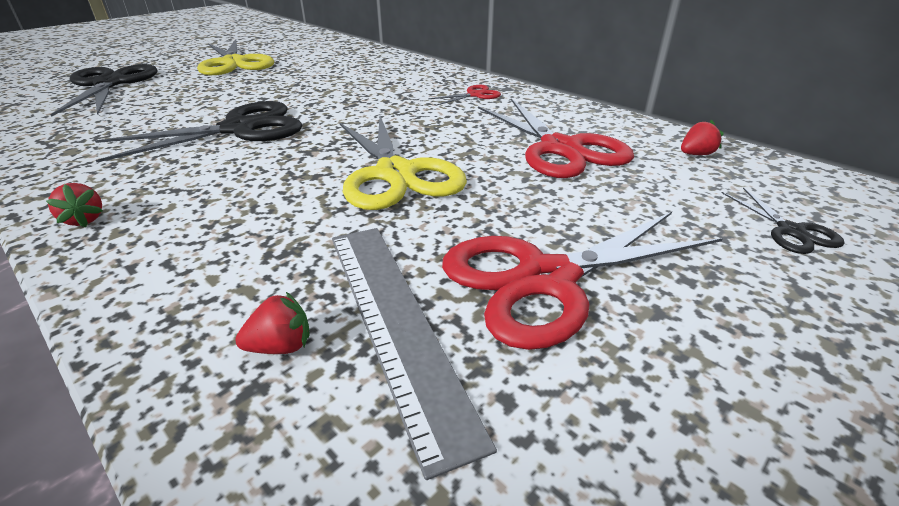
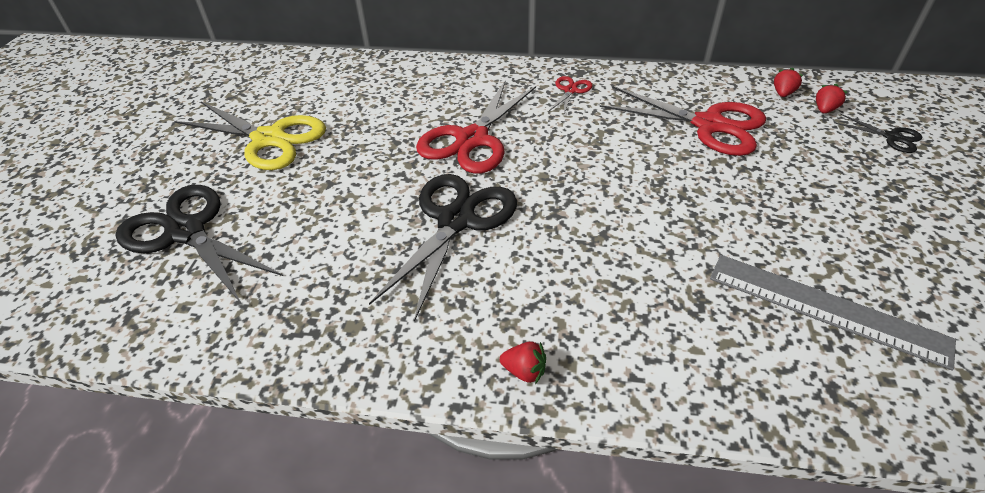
camera: 35 degrees left, 10 degrees up
red strawberry [235,292,310,354] -> red strawberry moved to [816,84,847,114]
yellow scissors [339,116,467,210] -> none
red scissors [442,212,723,350] -> red scissors moved to [416,80,536,174]

